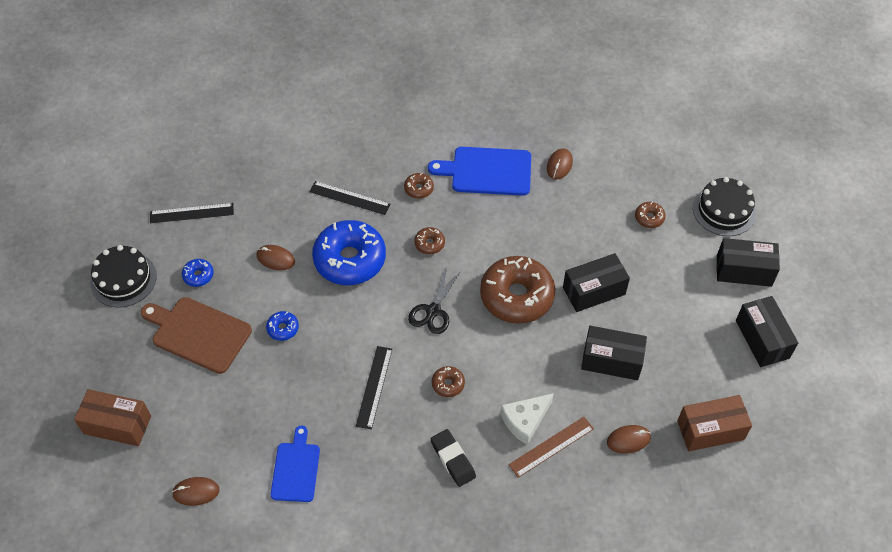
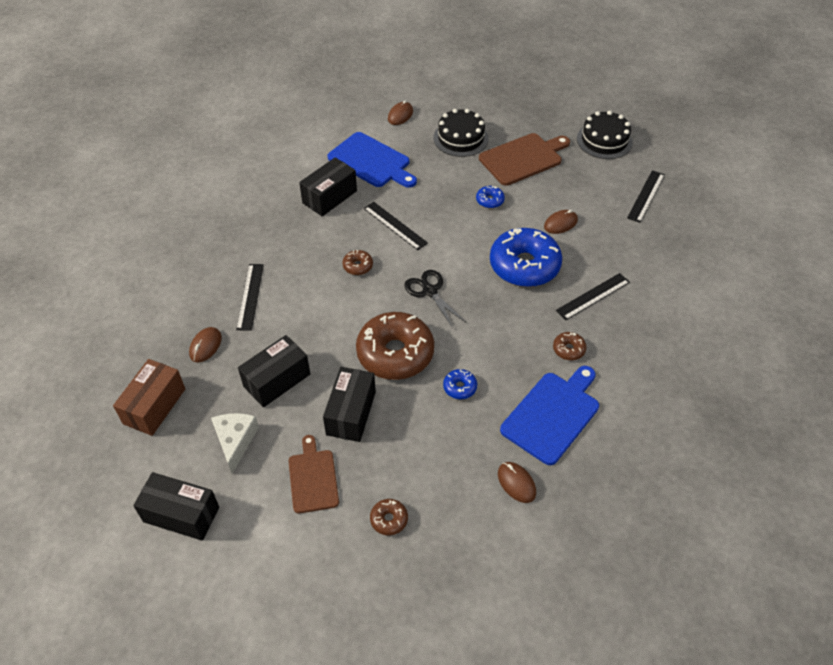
camera: 125 degrees right, 5 degrees down
brown box [74,389,151,446] -> none
blue donut [182,259,213,287] -> blue donut moved to [443,369,477,399]
blue cutting board [271,425,320,502] -> blue cutting board [327,132,417,188], size x1.52
brown donut [414,227,445,254] -> none
black eraser [431,429,476,487] -> none
white cheese [501,393,554,445] -> white cheese moved to [211,413,259,473]
brown ruler [508,417,594,478] -> black ruler [236,264,264,331]
black cake [693,177,756,236] -> black cake moved to [433,109,489,157]
black box [717,238,780,287] -> black box moved to [299,157,357,216]
none -> brown cutting board [289,435,339,514]

